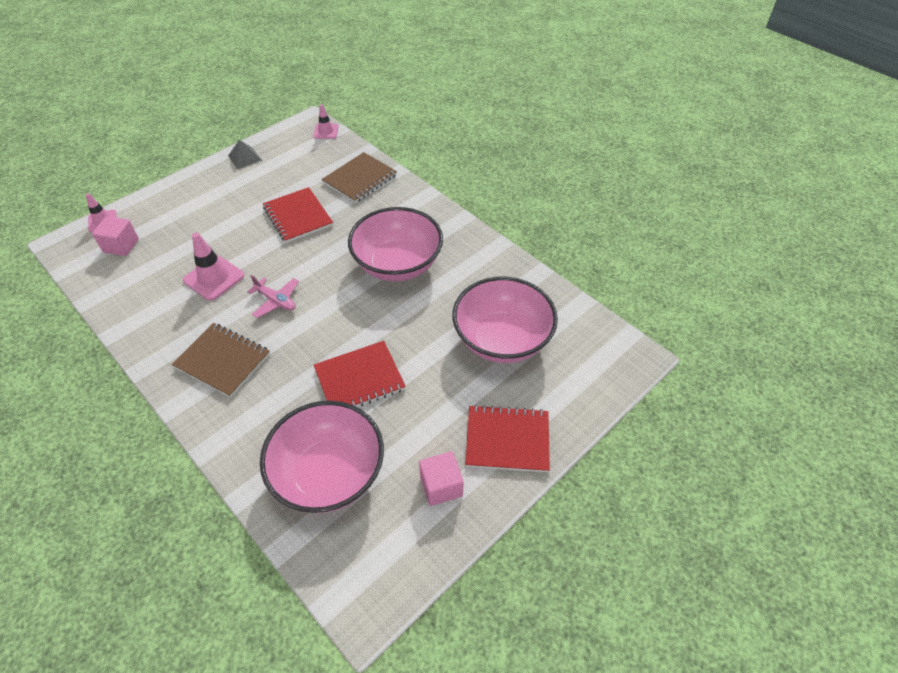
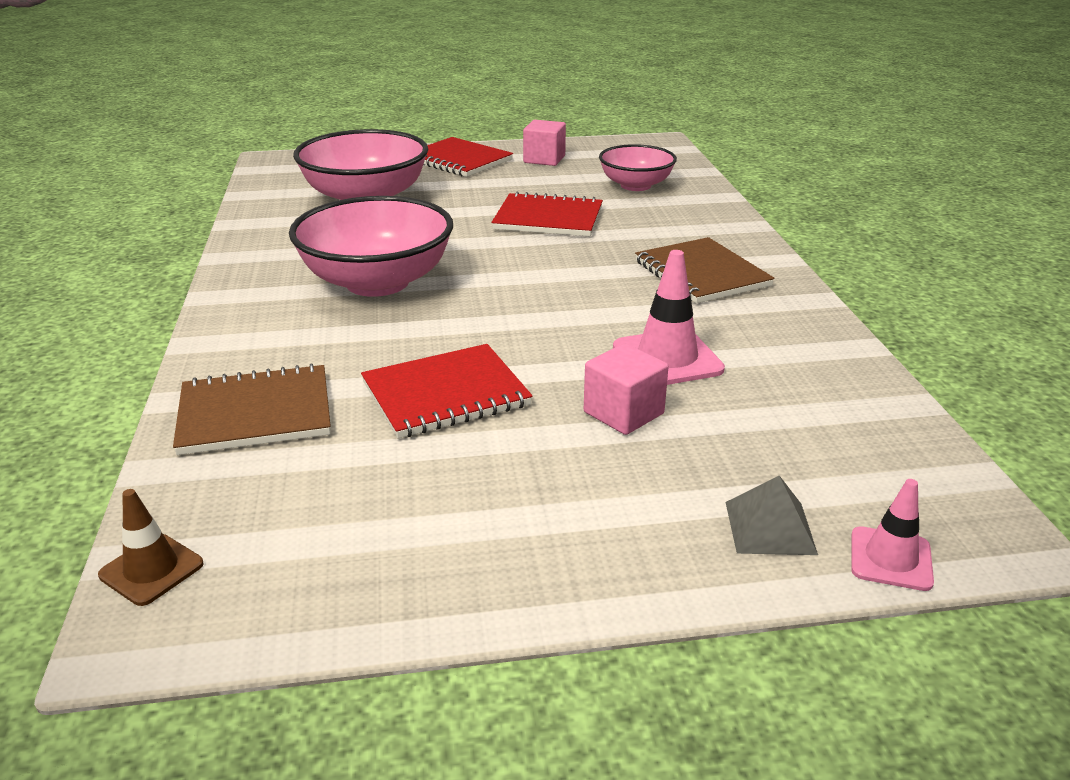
camera: 145 degrees left, 20 degrees down
pink cube [92,216,139,256] -> pink cube moved to [584,343,669,435]
grey pyramid [228,140,262,169] -> grey pyramid moved to [726,476,818,555]
pink plane [247,275,299,318] -> none
pink bowl [260,401,384,513] -> pink bowl [599,144,677,191], size x0.61
red notebook [263,187,333,243] -> red notebook turned 60 degrees clockwise [361,344,533,439]
pink traffic cone [313,104,338,139] -> brown traffic cone [98,489,203,606]

